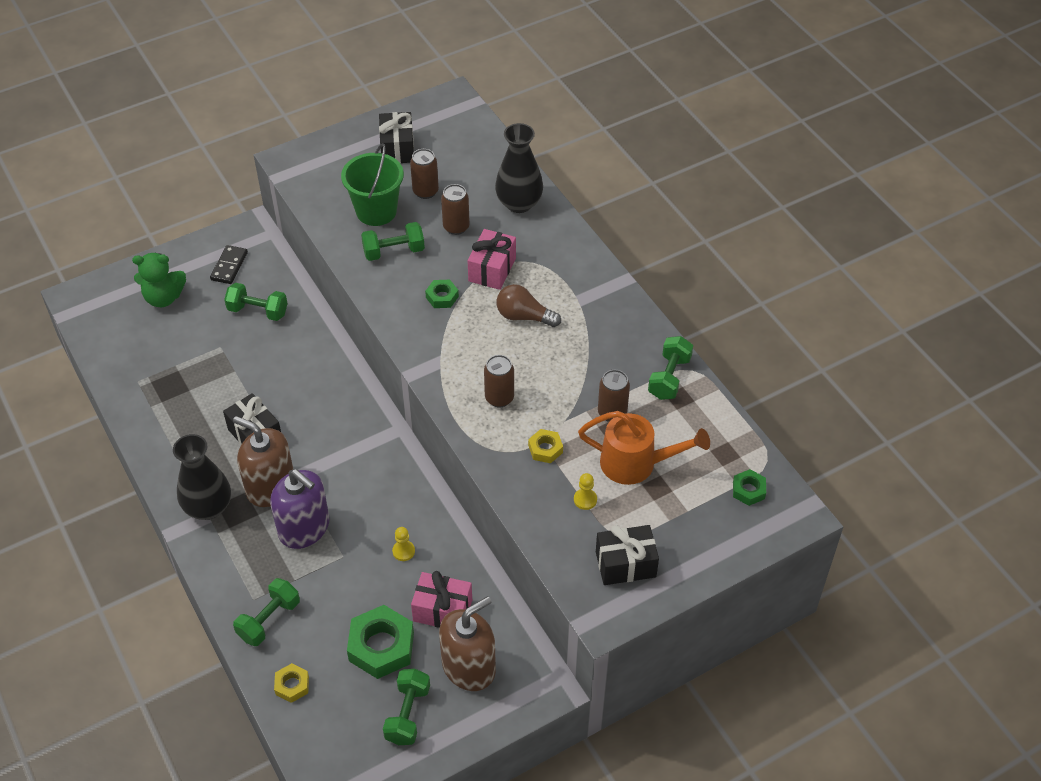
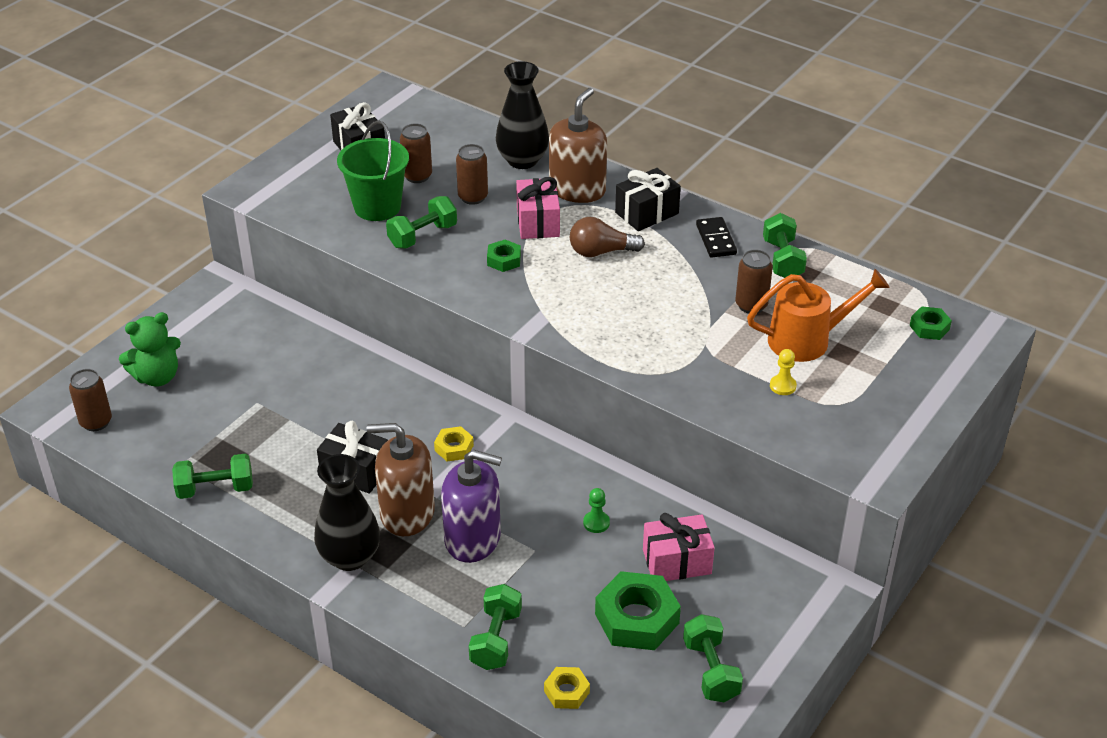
camera: 25 degrees left, 10 degrees down
black domino [210,245,248,284] -> black domino moved to [696,217,737,258]
green dumbbell [224,283,288,321] -> green dumbbell moved to [172,454,253,499]
yellow pawn [392,527,415,561] -> green pawn [583,488,610,533]
brown soap dispenser [439,596,496,691] -> brown soap dispenser moved to [549,88,607,203]
brown can [484,355,514,407] -> brown can moved to [69,369,112,431]
yellow nut [528,429,563,463] -> yellow nut moved to [434,426,474,462]
black gift [596,525,659,585] -> black gift moved to [615,168,681,231]

